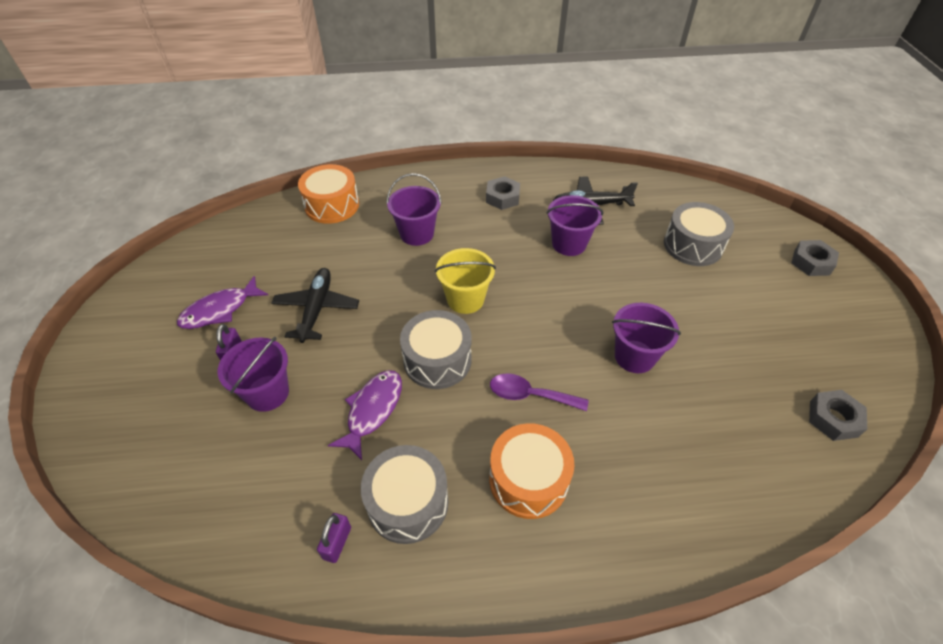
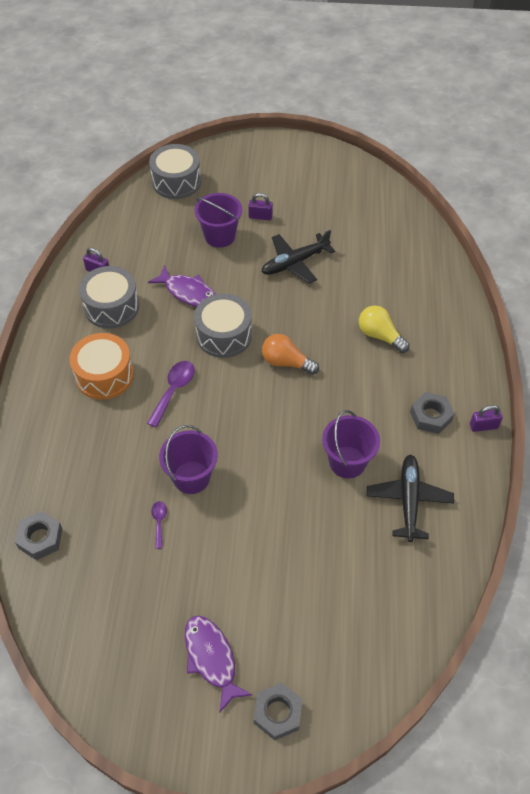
camera: 100 degrees right, 5 degrees up
purple fish [177,276,268,329] -> purple fish moved to [185,616,253,713]
black plane [271,268,359,343] -> black plane turned 135 degrees clockwise [261,230,335,284]
orange drum [298,164,359,224] -> none
purple bucket [386,173,442,246] -> yellow light bulb [359,305,410,353]
yellow bucket [435,248,496,314] -> orange light bulb [262,334,319,375]
grey drum [664,202,734,266] -> grey drum moved to [149,144,201,199]
grey nut [809,390,867,441] -> grey nut moved to [15,511,62,560]
none -> purple spoon [151,501,167,549]
none -> purple padlock [470,405,503,432]

